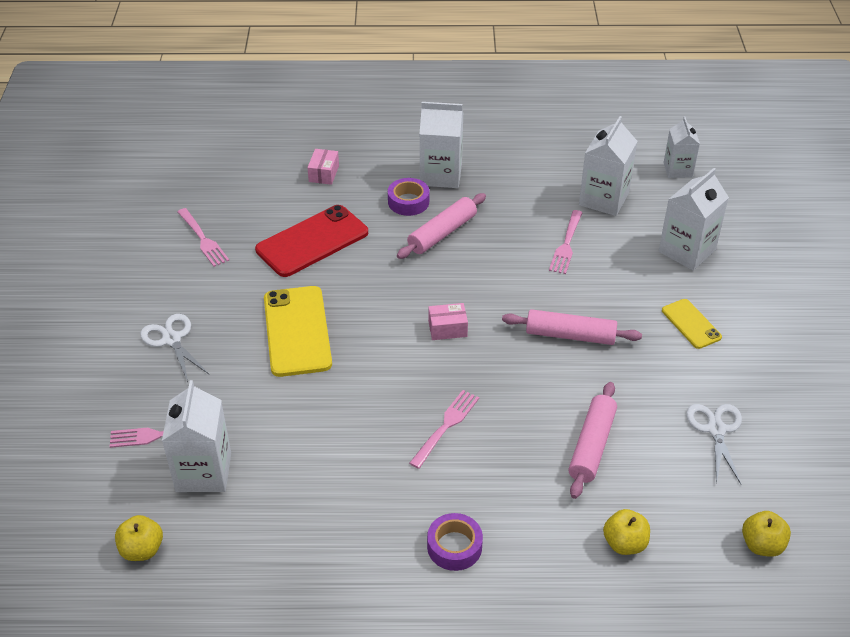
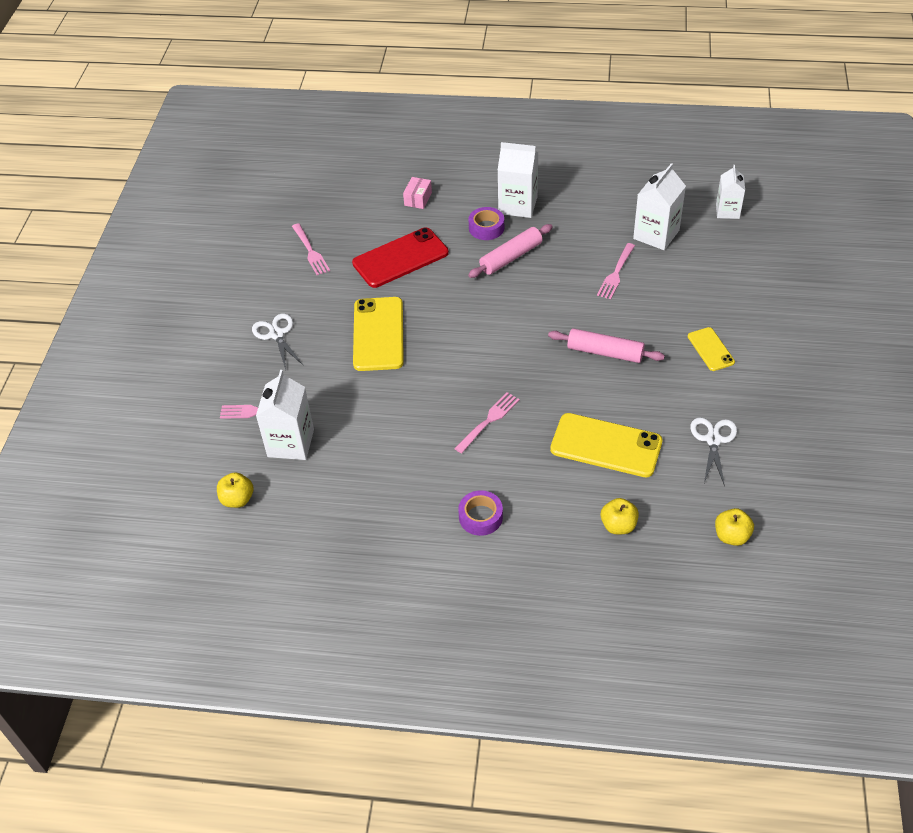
camera: 10 degrees right, 5 degrees up
pink box [428,303,468,340] -> none
pink rolling pin [568,382,617,499] -> yellow phone [550,413,663,477]
white carton [659,168,729,270] -> none

